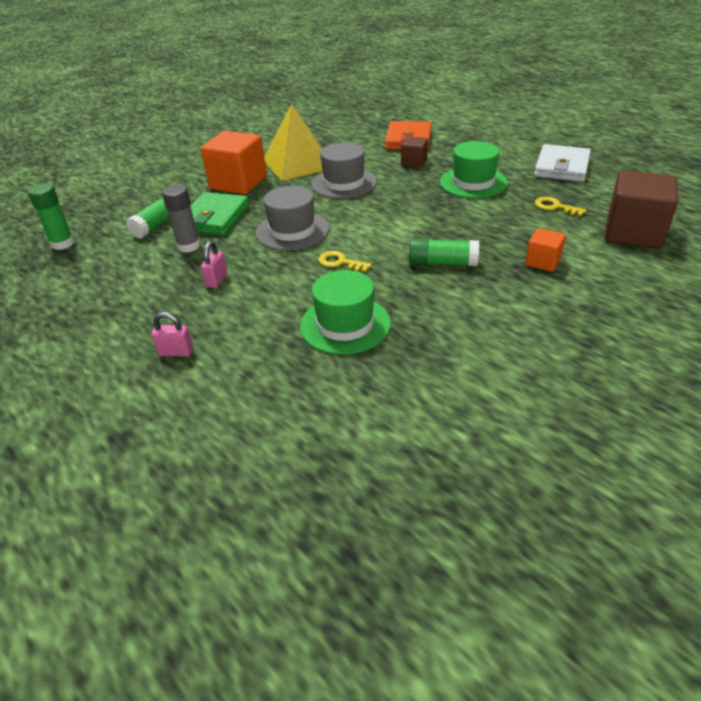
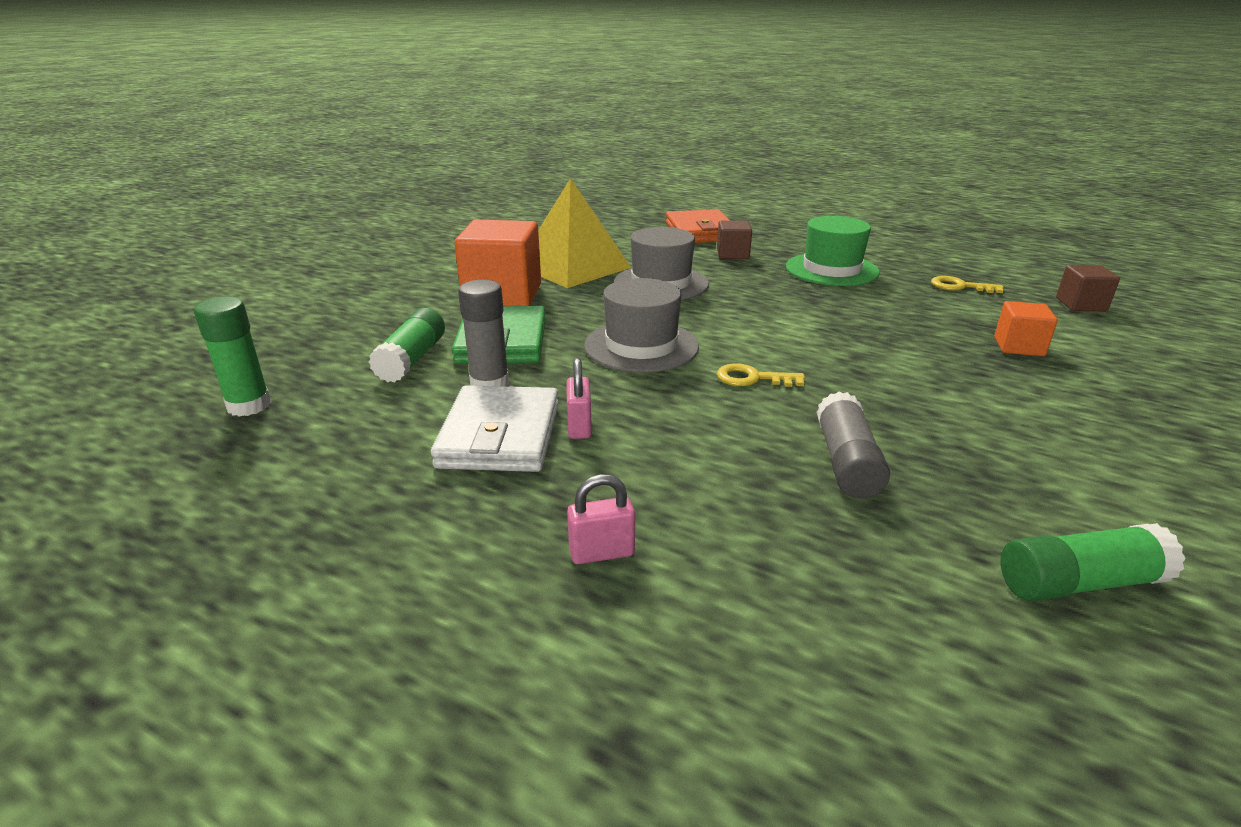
camera: 20 degrees left, 10 degrees down
green hat [300,270,391,355] -> grey glue stick [816,392,890,499]
green glue stick [409,238,479,266] -> green glue stick moved to [1000,523,1185,601]
white wallet [534,144,591,182] -> white wallet moved to [431,385,559,472]
brown cube [605,170,678,249] -> brown cube [1056,265,1120,312], size x0.52

